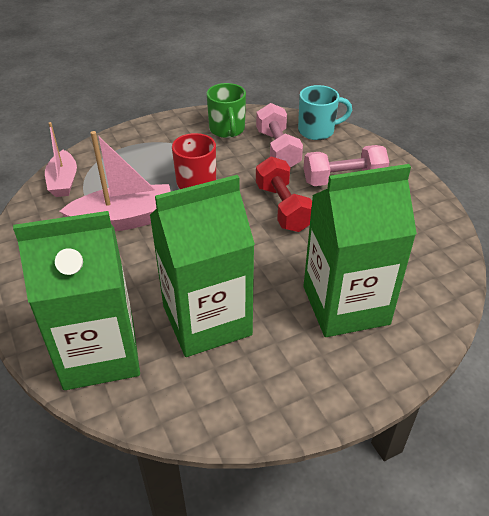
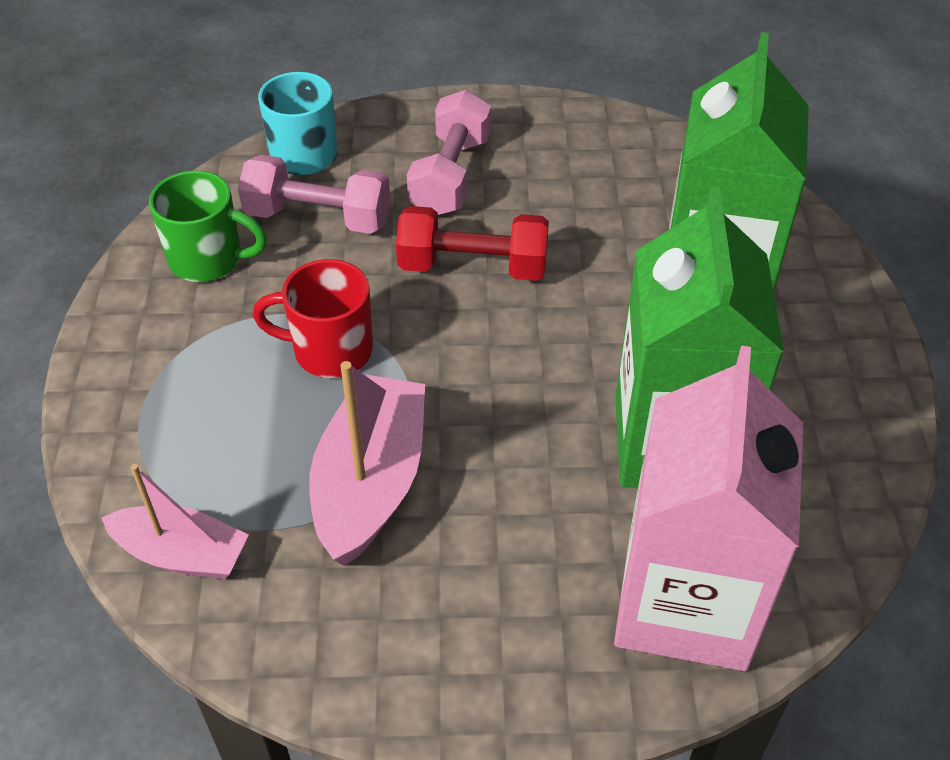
camera: 65 degrees left, 5 degrees up
green carton [13,211,140,390] -> pink carton [614,346,803,671]

